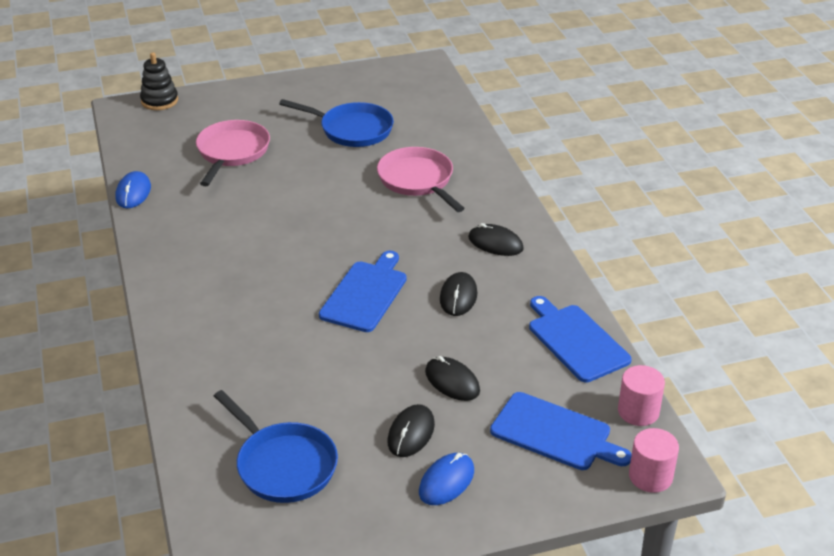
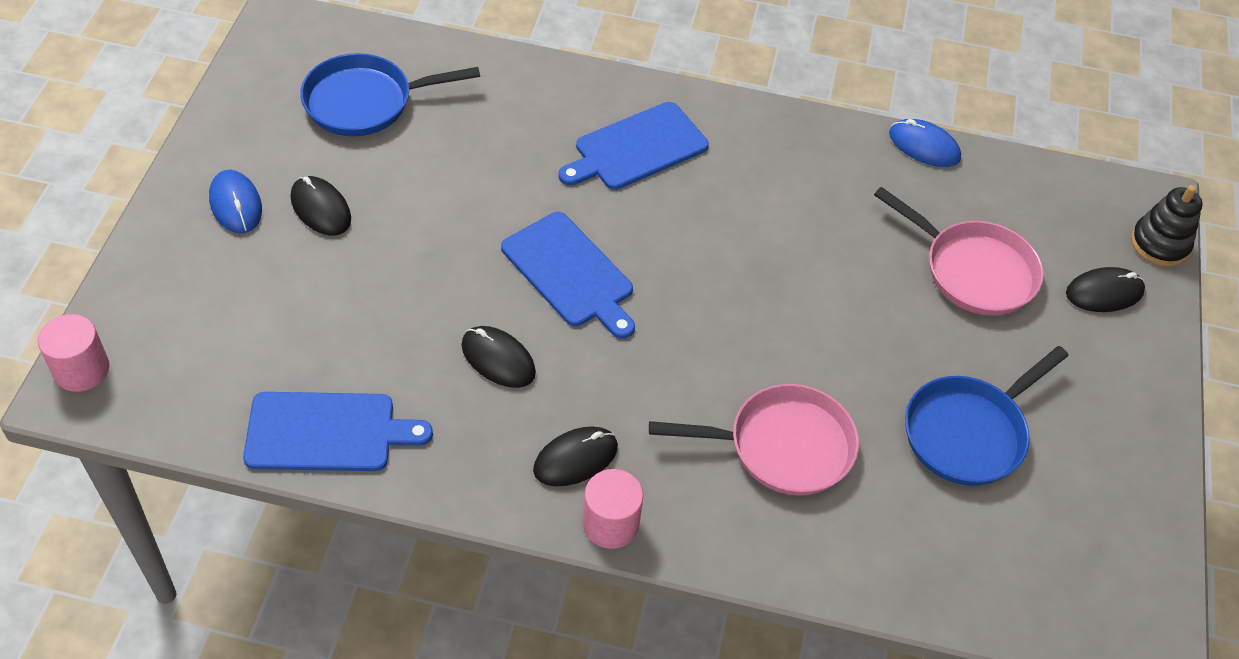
camera: 115 degrees right, 15 degrees up
black mouse [425,356,480,401] -> black mouse moved to [1066,267,1145,312]
blue cutting board [490,392,632,470] -> blue cutting board moved to [558,102,709,190]
pink cylinder [618,365,665,426] -> pink cylinder moved to [582,469,643,549]

